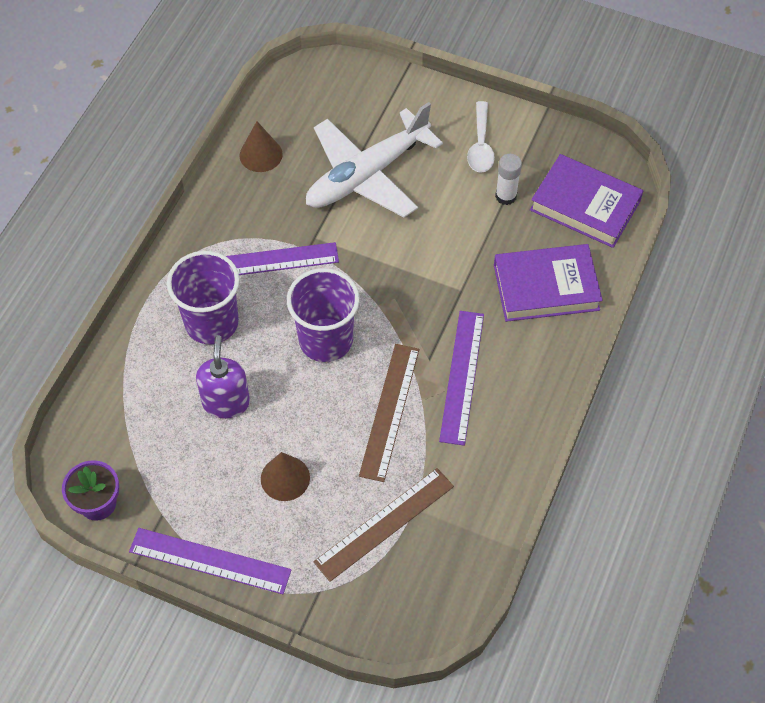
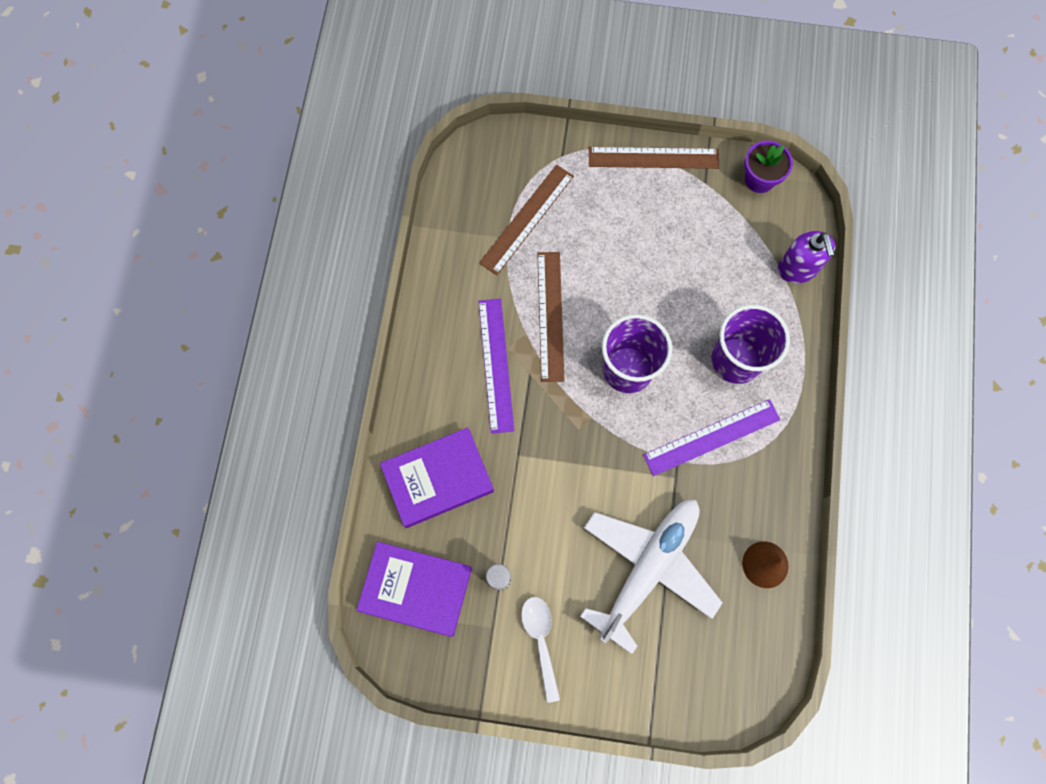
camera: 165 degrees right, 15 degrees up
purple ruler [129,528,292,594] -> brown ruler [589,147,720,169]
purple soap dispenser [196,335,250,419] -> purple soap dispenser moved to [778,231,835,283]
brown cone [261,452,310,501] -> none

